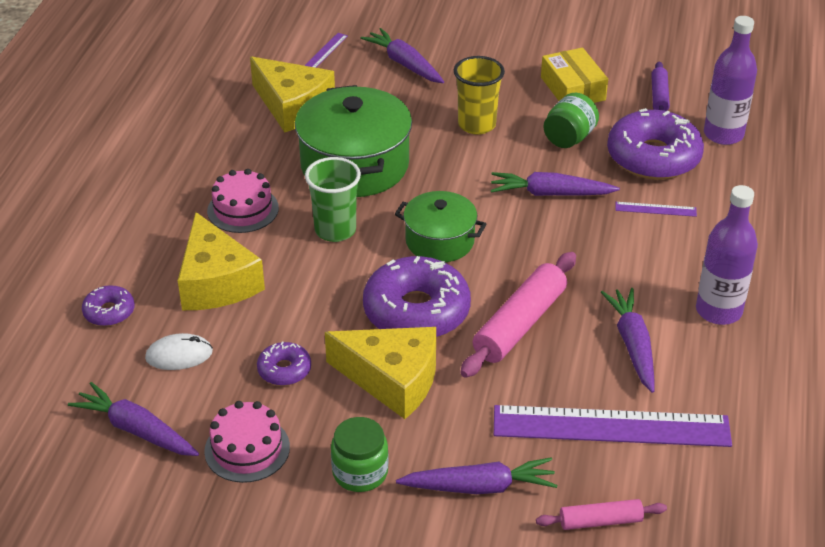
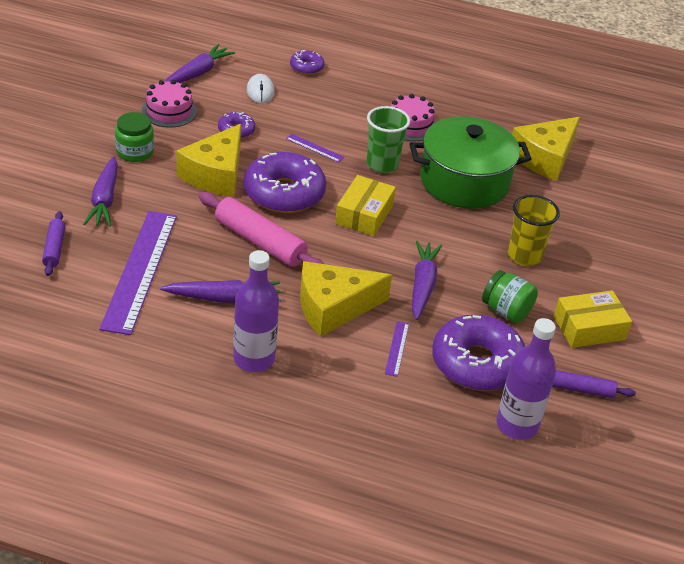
camera: 90 degrees right, 0 degrees up
yellow cheese [178,212,265,310] -> yellow cheese moved to [300,261,392,337]
purple ruler [304,33,348,68] -> purple ruler moved to [286,134,345,162]
purple carrot [360,28,444,83] -> none
green pot [395,191,486,262] -> yellow box [335,175,396,236]
pink rolling pin [536,499,667,530] -> purple rolling pin [42,211,66,276]

